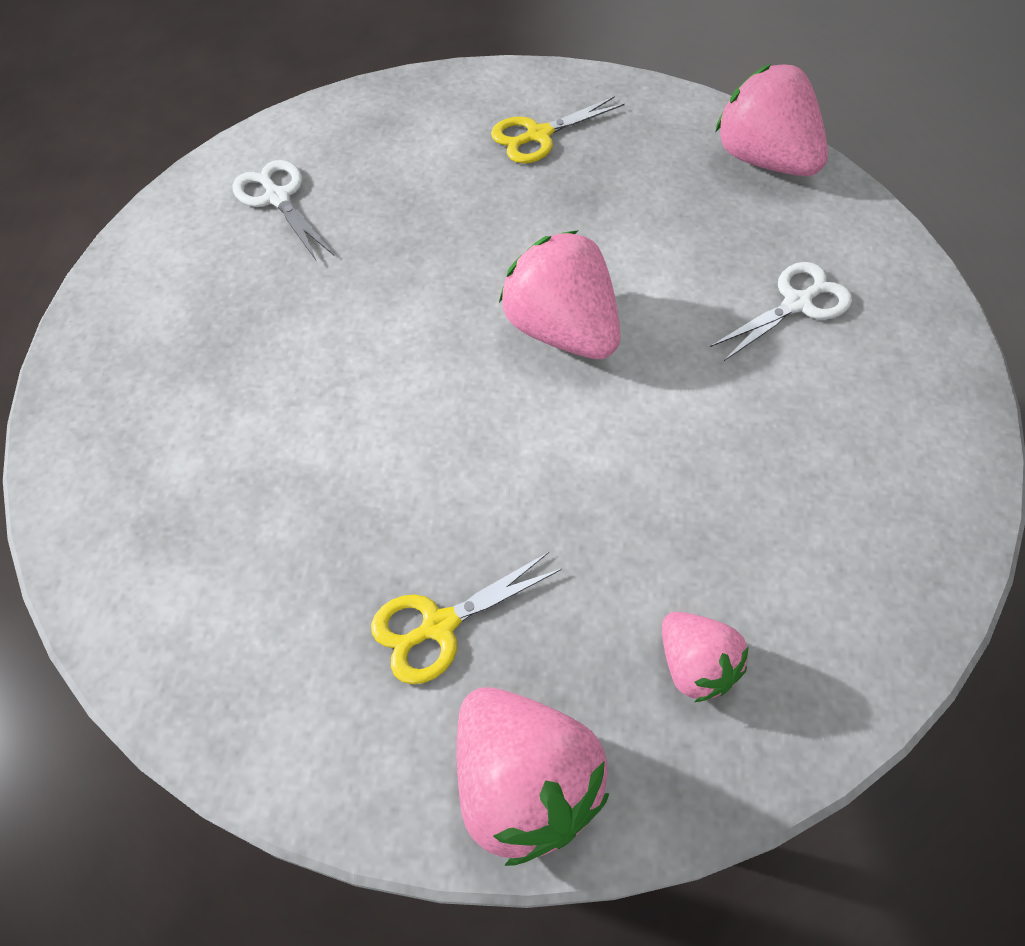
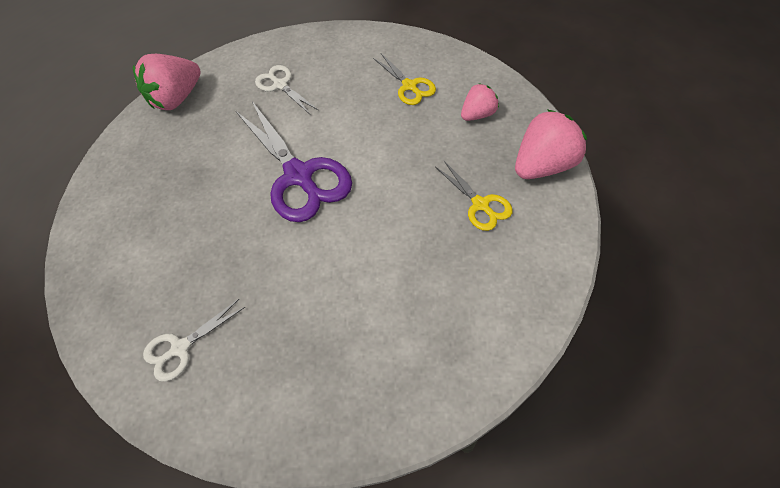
camera: 90 degrees left, 0 degrees up
yellow scissors [491,96,625,163] -> yellow scissors moved to [373,53,436,105]
pink strawberry [499,230,620,359] -> purple scissors [236,101,352,222]

